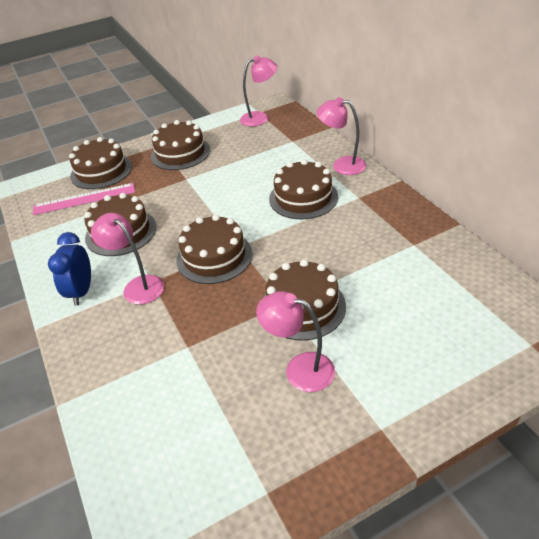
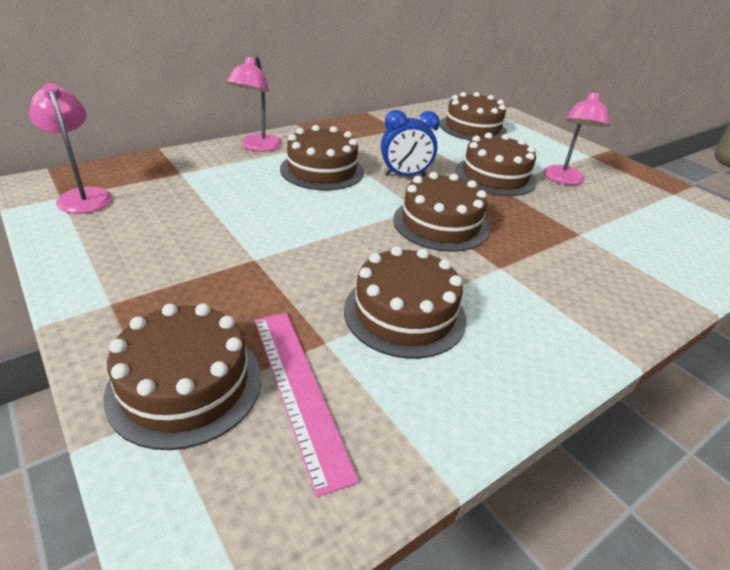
camera: 105 degrees left, 5 degrees down
blue clock [48,232,91,306] -> blue clock moved to [381,110,440,176]
pink lamp [91,213,164,305] -> none
brown cake [151,120,210,170] -> brown cake moved to [440,92,507,141]

